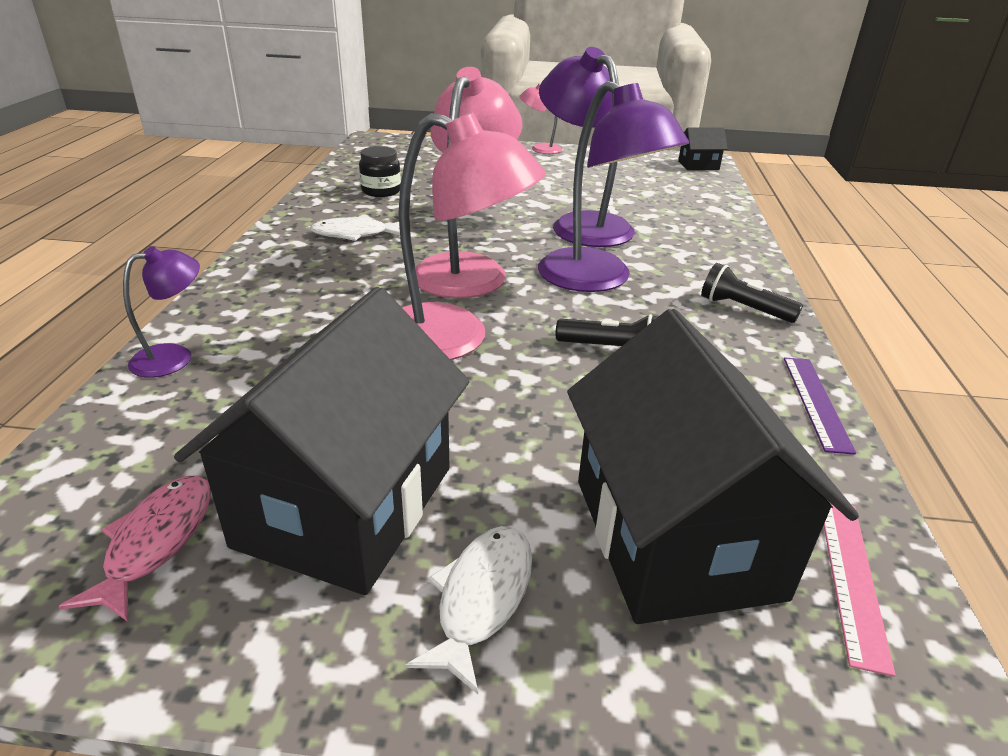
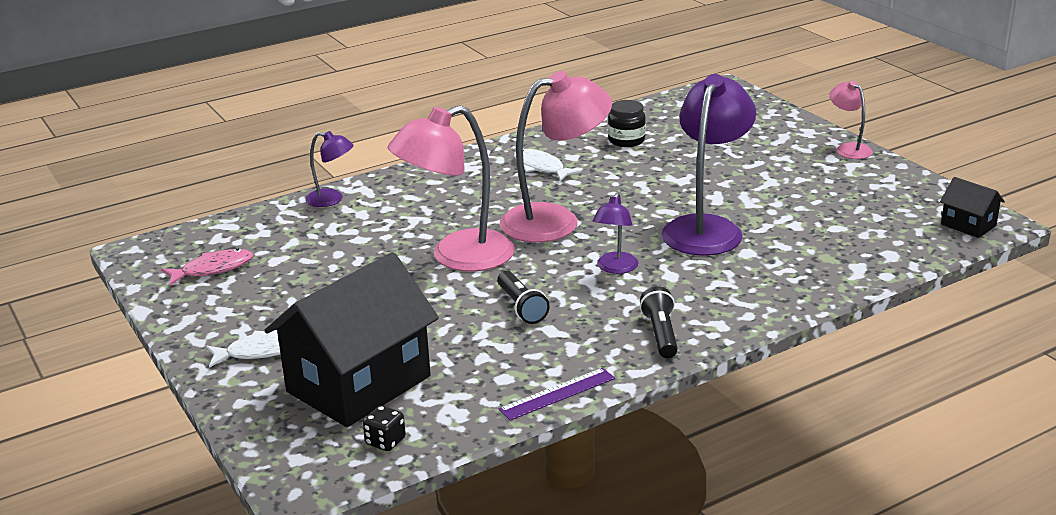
camera: 55 degrees right, 5 degrees down
black house [174,287,470,595] -> none
pink lamp [398,112,546,360] -> pink lamp turned 75 degrees clockwise [388,105,515,272]
purple lamp [538,81,689,292] -> purple lamp [593,192,639,274], size x0.50
pink ruler [823,501,896,677] -> black dice [363,405,406,451]

